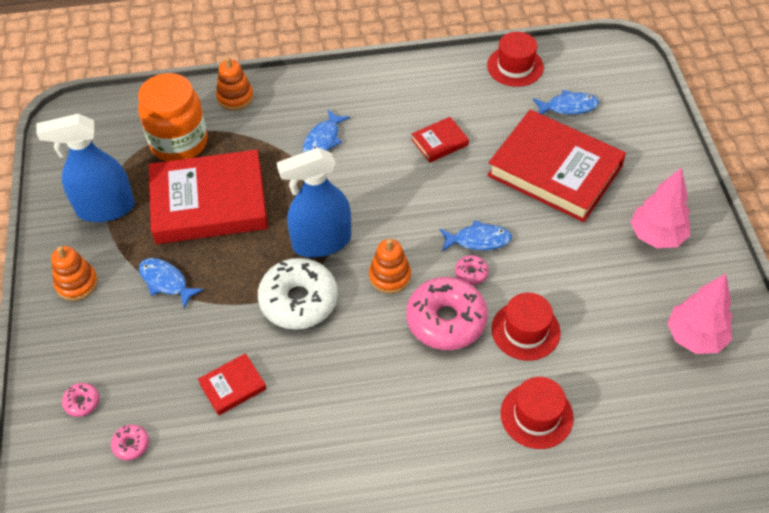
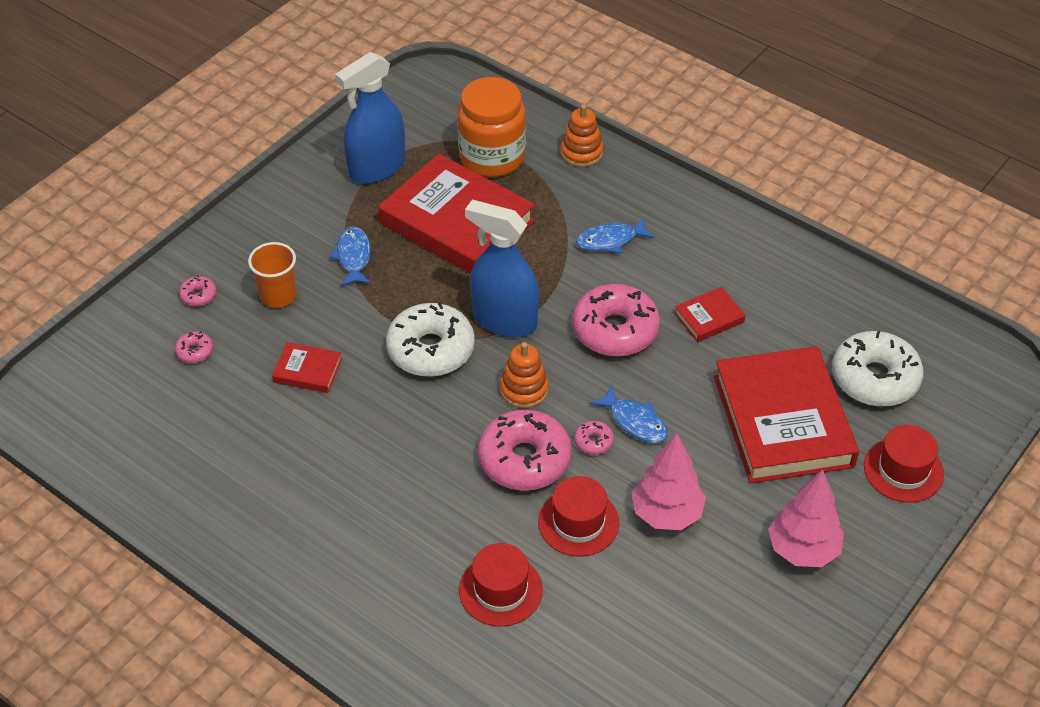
camera: 45 degrees right, 5 degrees down
blue spray bottle [36,114,135,222] -> blue spray bottle turned 75 degrees counterclockwise [335,52,405,184]
orange stacking toy [51,246,98,301] -> none
red book [411,117,469,163] -> red book turned 45 degrees counterclockwise [674,287,745,342]
red hat [487,32,544,87] -> red hat moved to [864,425,944,503]
blue fish [533,90,599,115] -> white donut [832,331,924,407]
pink tree [667,274,732,354] -> pink tree moved to [632,433,706,530]
none -> orange cup [248,242,296,308]
none -> pink donut [572,284,660,357]

